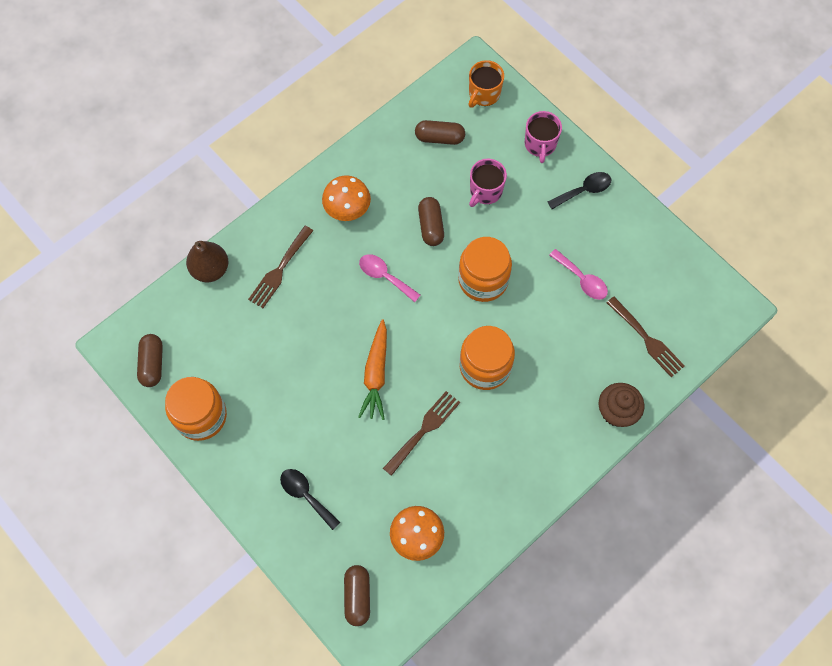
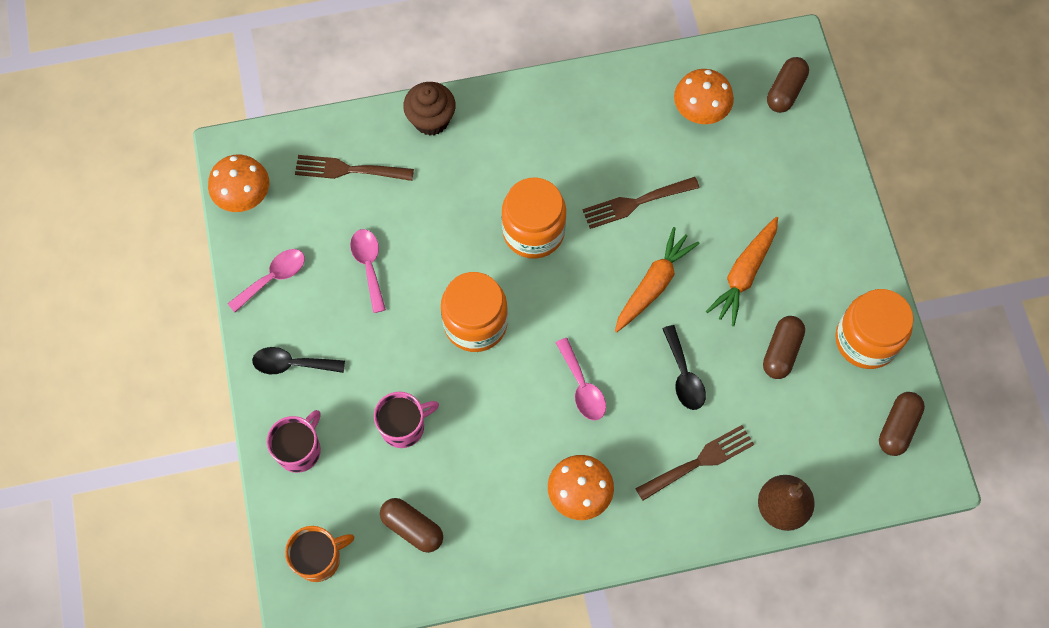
camera: 150 degrees left, 0 degrees up
black spoon [280,469,341,530] -> black spoon moved to [662,325,706,410]
brown capsule [418,197,444,246] -> brown capsule moved to [763,316,805,379]
brown fork [606,297,685,377] -> brown fork turned 75 degrees counterclockwise [295,155,414,181]
none -> orange mushroom [208,154,269,212]
none -> pink spoon [228,249,305,312]
none -> orange carrot [706,217,778,326]

